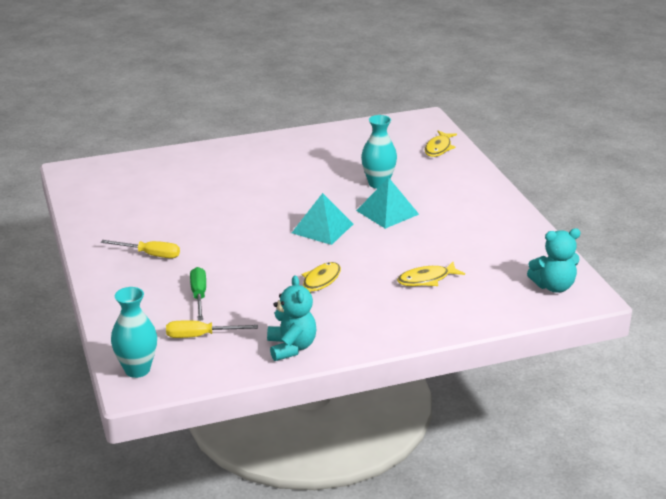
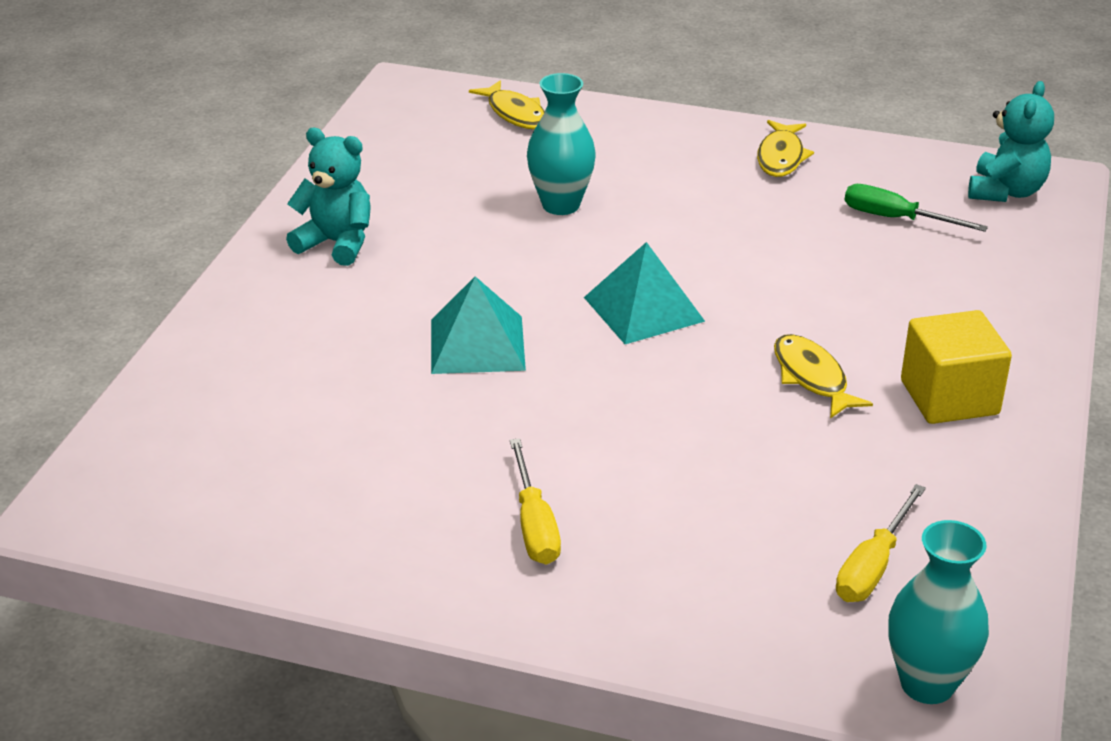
camera: 55 degrees left, 5 degrees up
yellow screwdriver [101,240,180,258] -> yellow screwdriver turned 120 degrees clockwise [510,438,561,564]
green screwdriver [190,267,206,321] -> green screwdriver moved to [844,184,988,232]
turquoise teddy bear [267,275,316,361] -> turquoise teddy bear moved to [286,128,370,266]
turquoise pyramid [356,178,419,229] -> turquoise pyramid moved to [431,276,526,374]
yellow fish [397,262,465,286] -> yellow fish moved to [757,120,814,177]
none -> yellow cube [901,310,1012,424]

